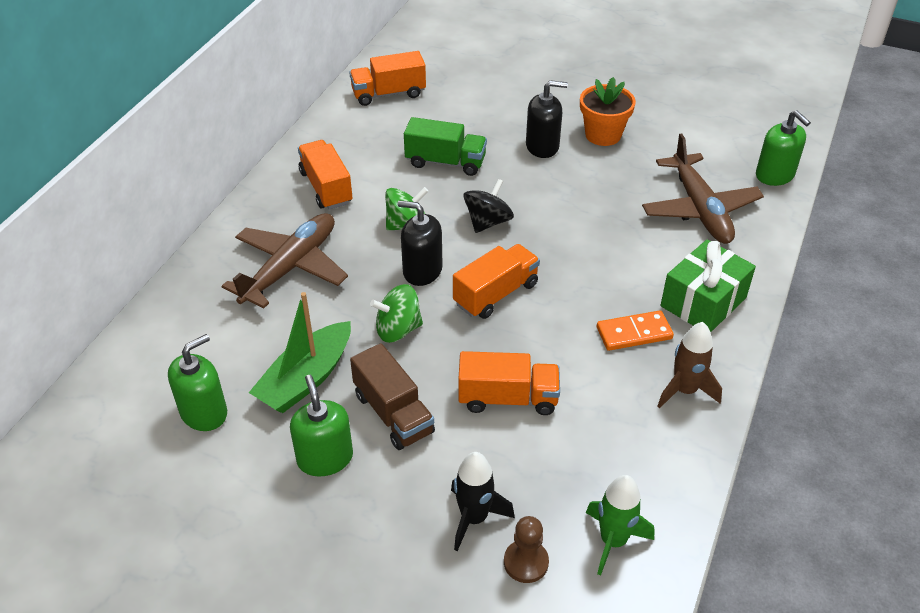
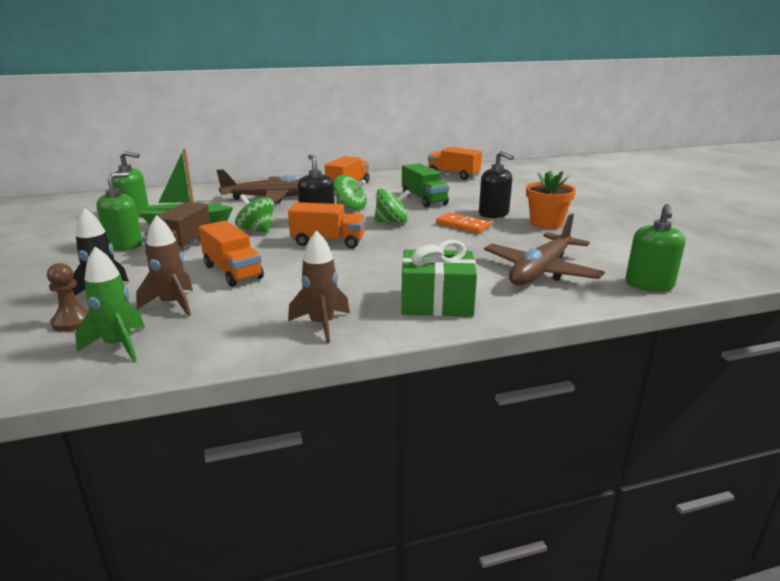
camera: 50 degrees right, 20 degrees down
black spinning top [463,179,514,233] -> green spinning top [374,189,410,223]
orange domino [597,310,674,351] -> orange domino moved to [436,212,491,234]
none -> brown rocket [136,215,193,316]

